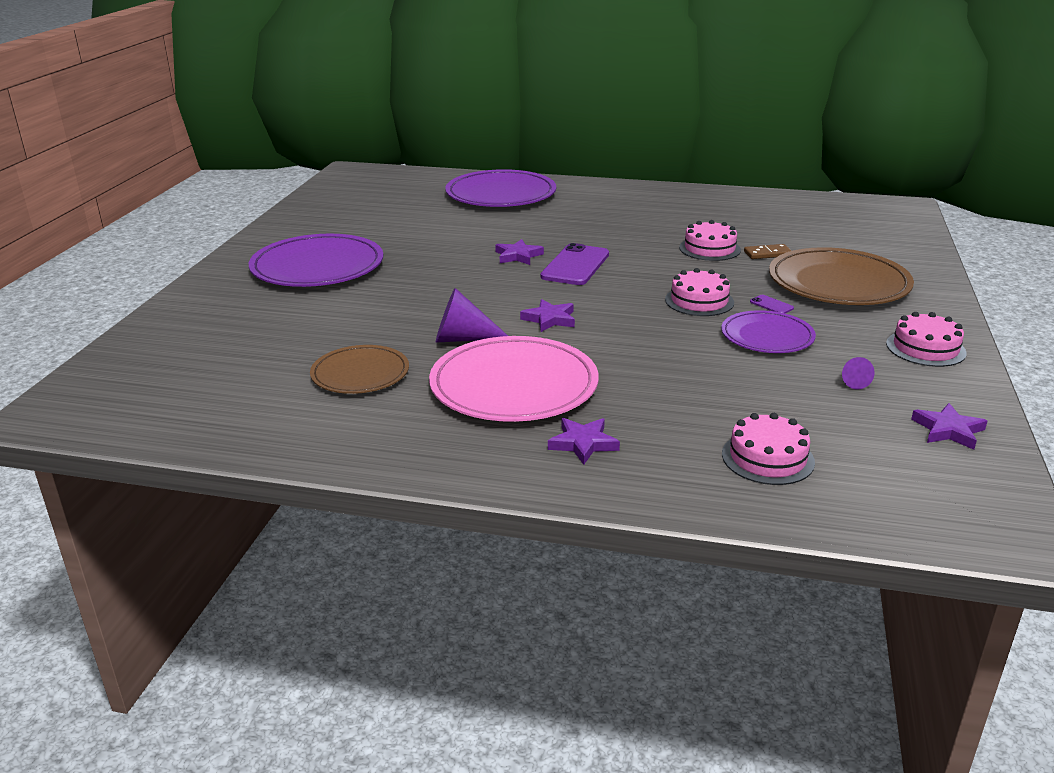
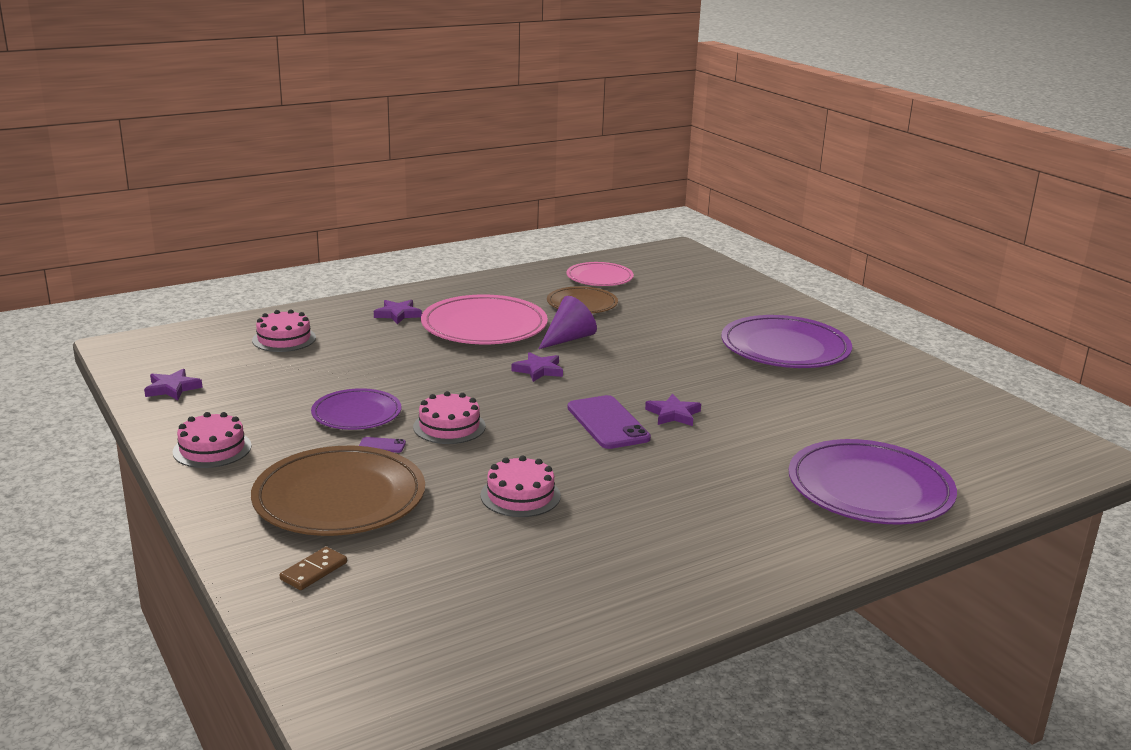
camera: 135 degrees right, 5 degrees down
brown domino [744,244,792,259] -> brown domino moved to [280,547,347,590]
purple cone [842,357,875,389] -> none
none -> pink plate [566,262,634,286]

